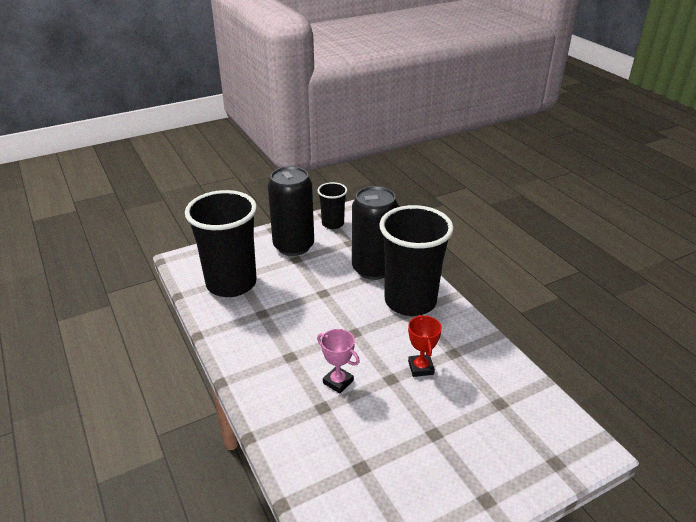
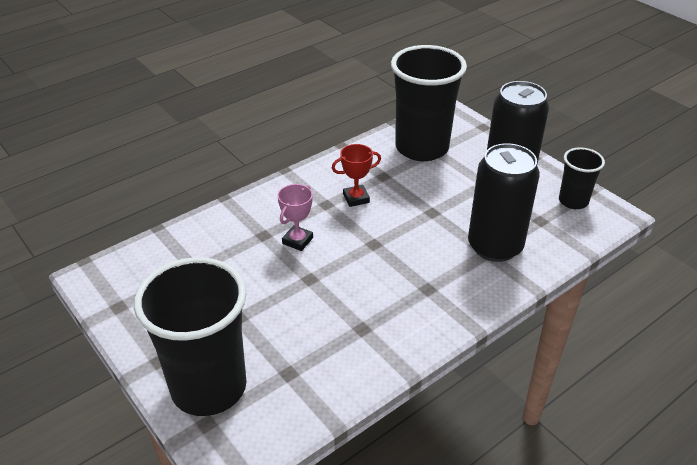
camera: 80 degrees right, 5 degrees up
black cup [379,205,454,316] -> black cup moved to [134,257,247,416]
red trophy [408,315,442,377] -> red trophy moved to [332,144,381,207]

